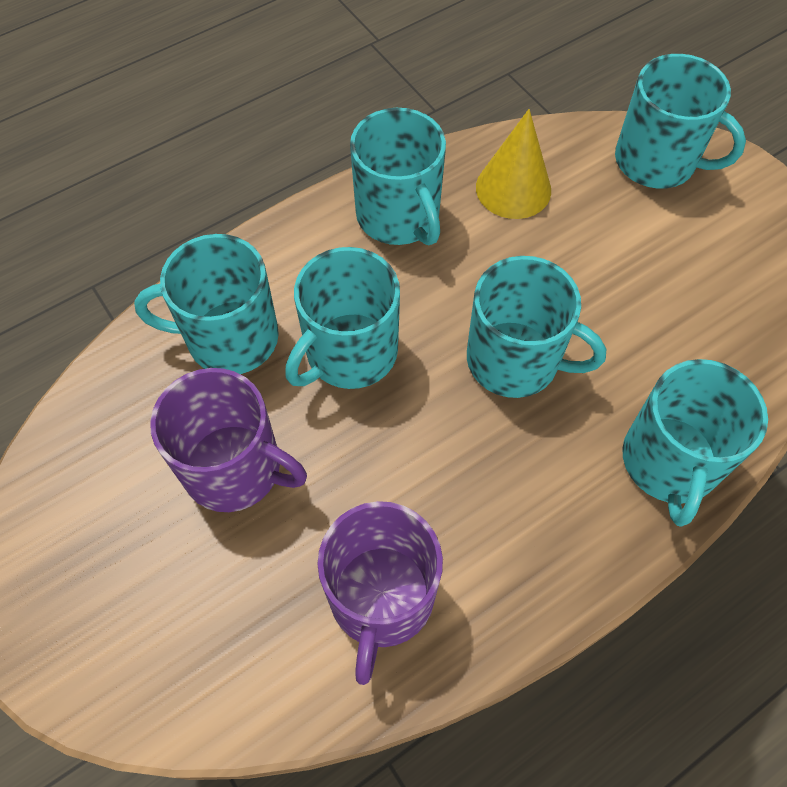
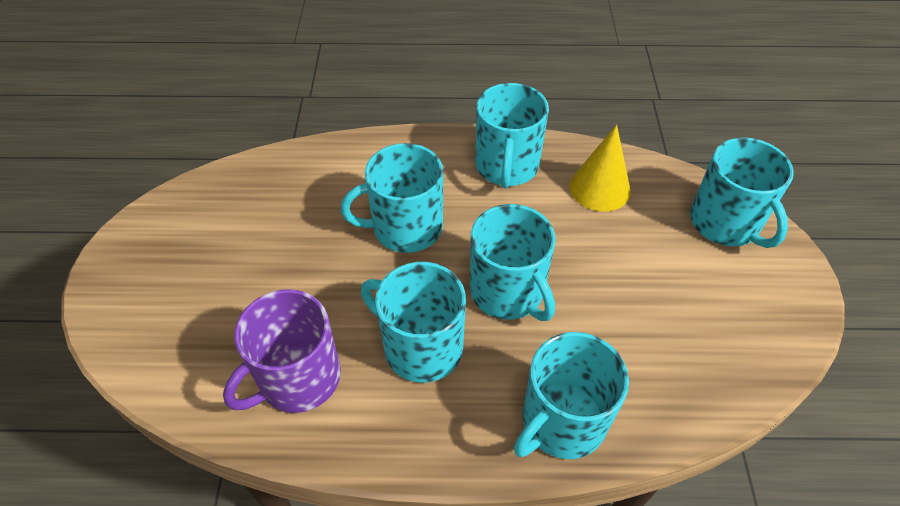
camera: 35 degrees right, 10 degrees down
turquoise mug [134,234,279,374] -> turquoise mug moved to [361,262,466,383]
purple mug [150,368,307,512] -> none

